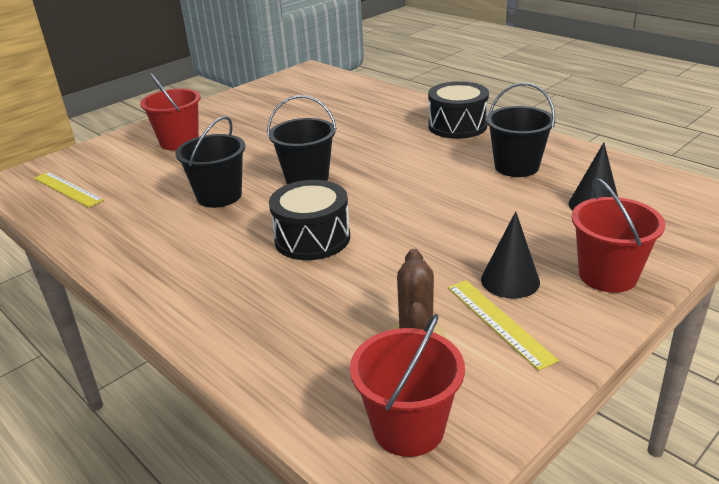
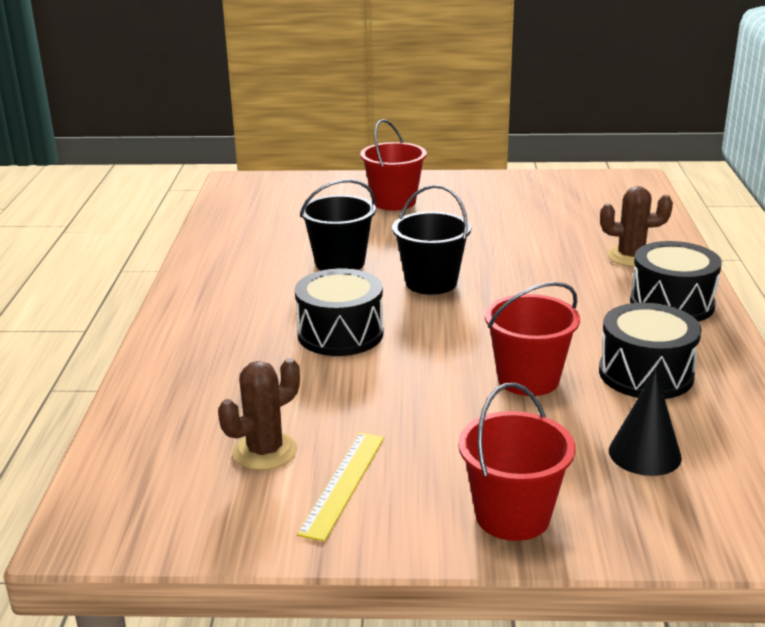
camera: 45 degrees right, 5 degrees down
yellow ruler [34,172,104,207] -> none
red bucket [350,314,465,457] -> red bucket moved to [485,282,580,396]
black cone [481,211,540,299] -> none
black bucket [486,83,555,177] -> black drum [599,303,701,399]
none -> brown cactus [600,186,673,267]

